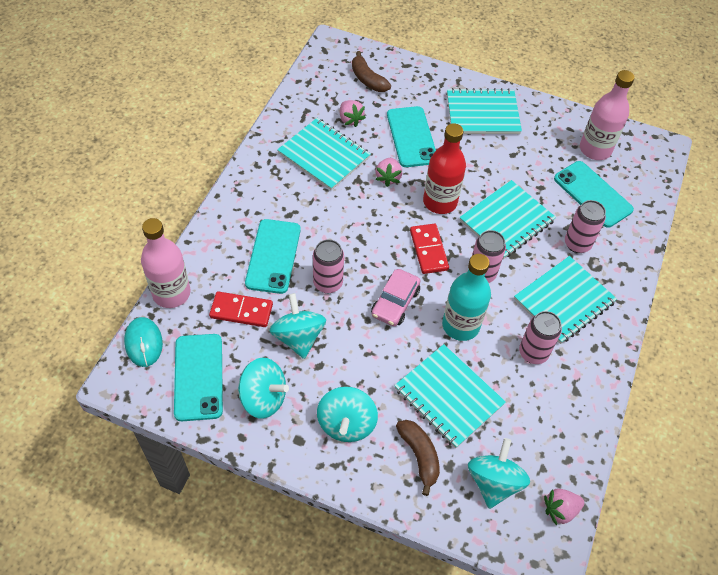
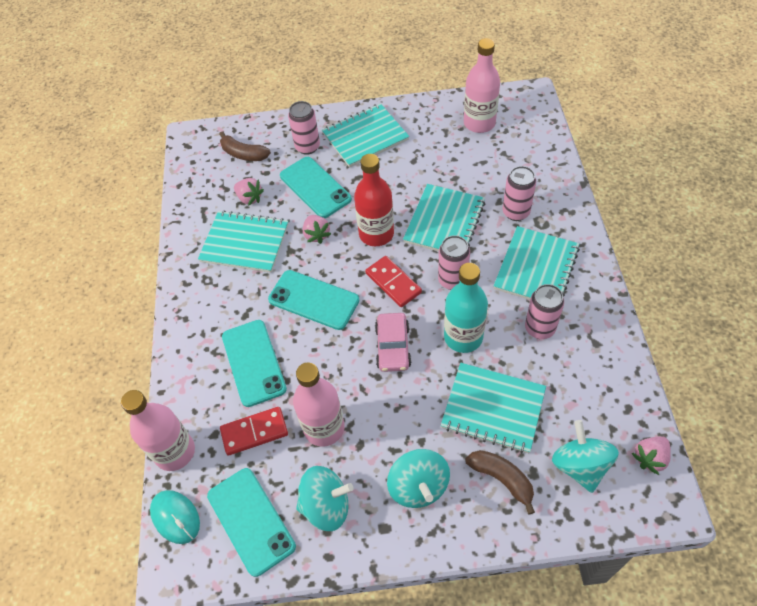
camera: 20 degrees left, 0 degrees up
turquoise spinning top [270,293,326,359] -> pink bottle [293,363,345,447]
pink can [313,239,344,293] -> pink can moved to [288,101,320,155]
turquoise phone [554,161,634,228] -> turquoise phone moved to [268,270,359,330]

